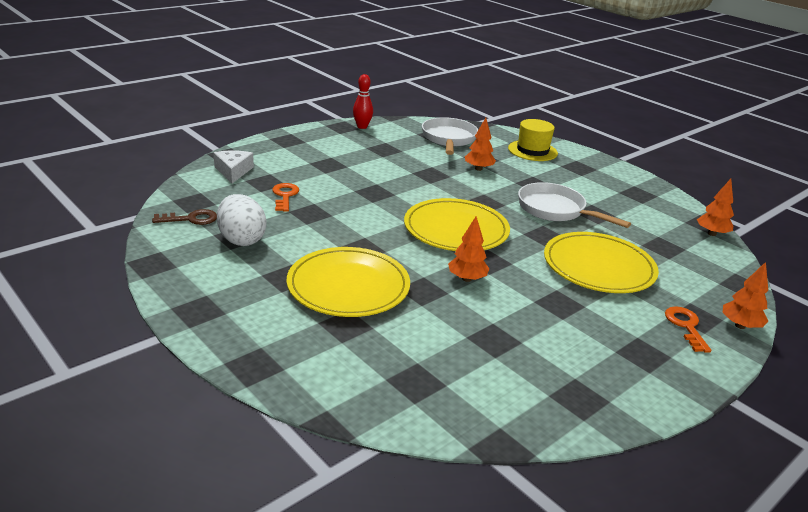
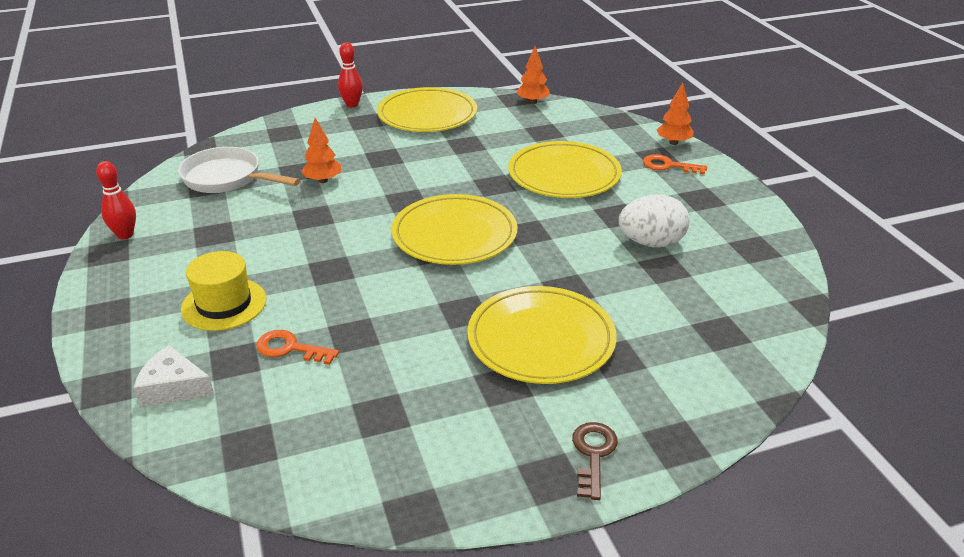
camera: 65 degrees left, 5 degrees up
brown key [152,209,217,225] -> brown key moved to [572,422,618,500]
white egg [217,194,267,246] -> white egg moved to [619,194,689,247]
orange tree [448,216,489,282] -> none
yellow hat [508,119,558,161] -> yellow hat moved to [181,251,267,331]
white pan [518,182,631,228] -> none
none -> red bowling pin [338,42,363,107]
none -> yellow plate [377,87,477,132]

